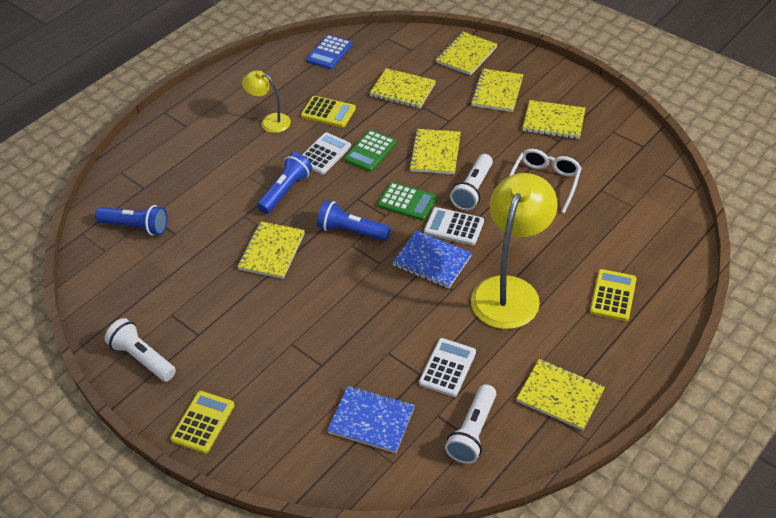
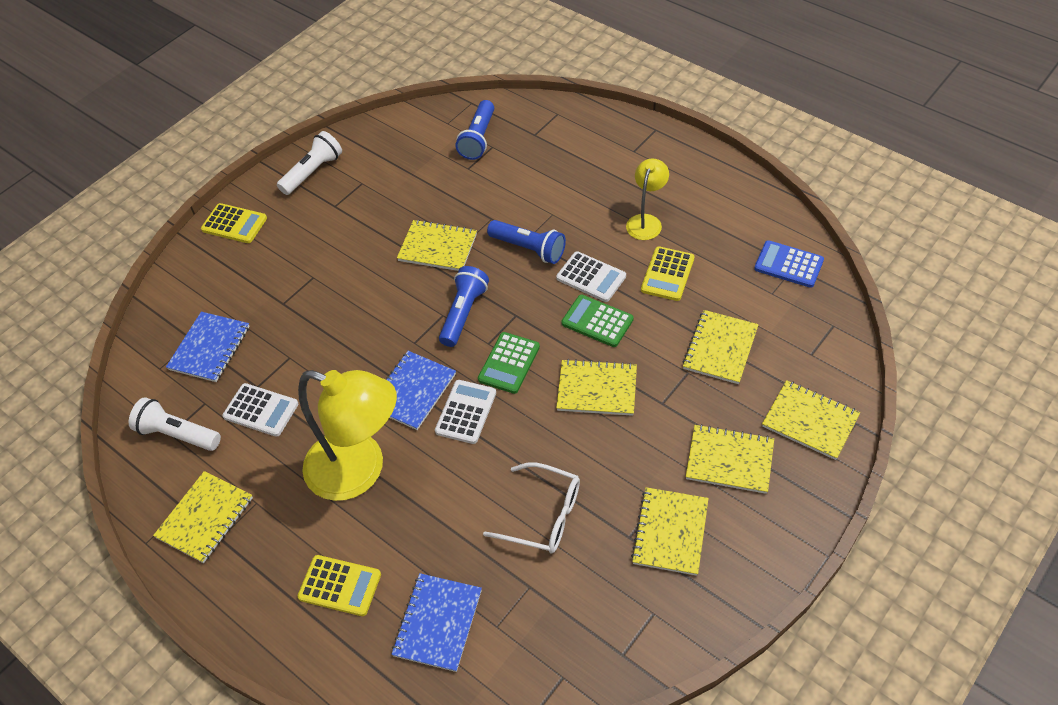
camera: 90 degrees right, 5 degrees up
white flashlight [450,154,493,210] -> none
none -> blue notebook [392,573,482,672]

